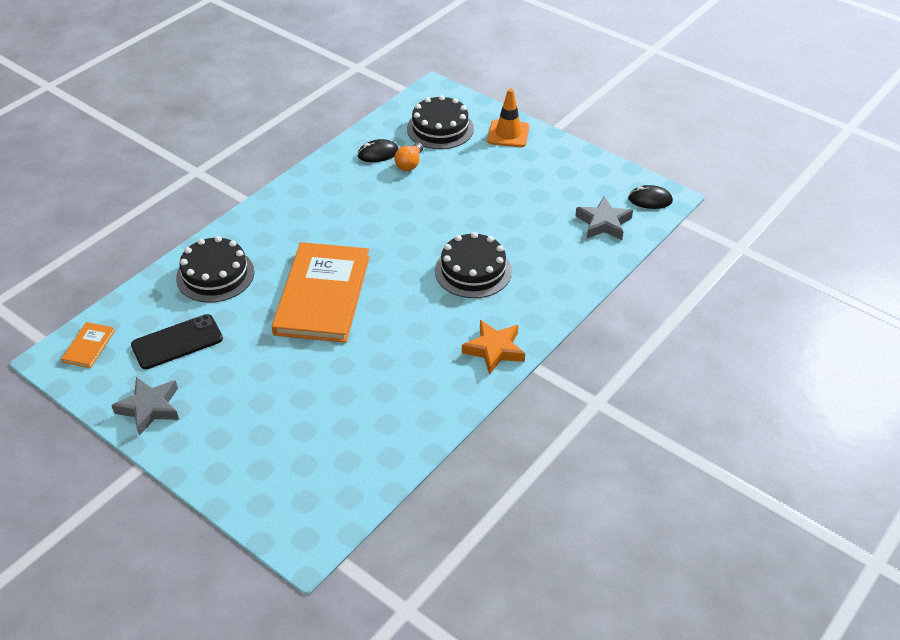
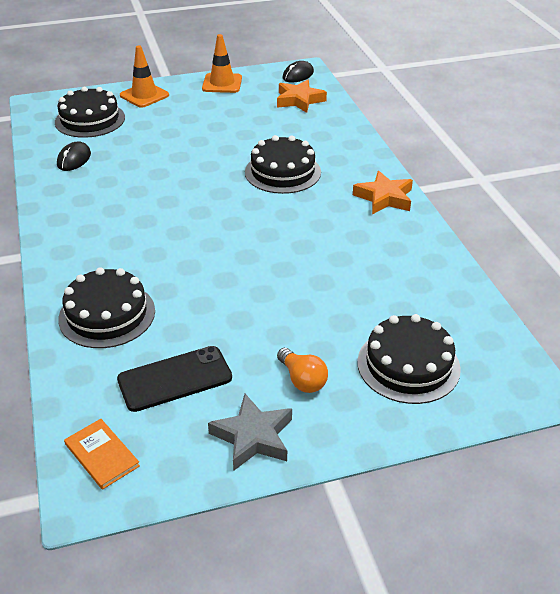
camera: 55 degrees left, 5 degrees down
black phone [131,314,223,369] -> black phone turned 60 degrees clockwise [117,346,232,412]
orange book [272,242,370,343] -> none
orange light bulb [394,143,423,171] -> orange light bulb moved to [277,348,328,393]
grey star [575,196,633,240] -> orange star [277,80,327,113]
none -> orange traffic cone [202,34,242,93]
none -> black cake [357,314,461,404]

